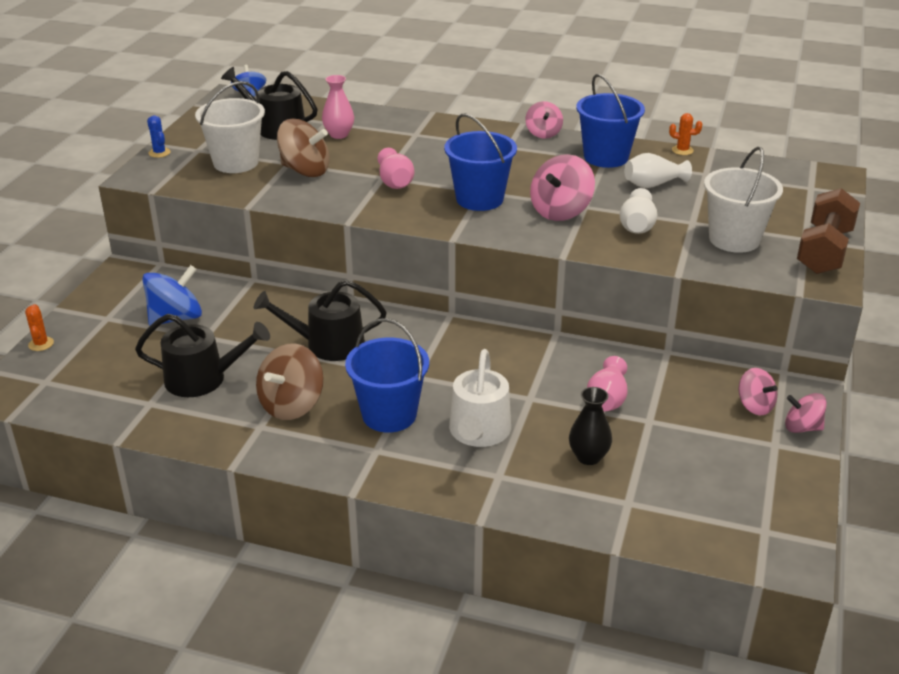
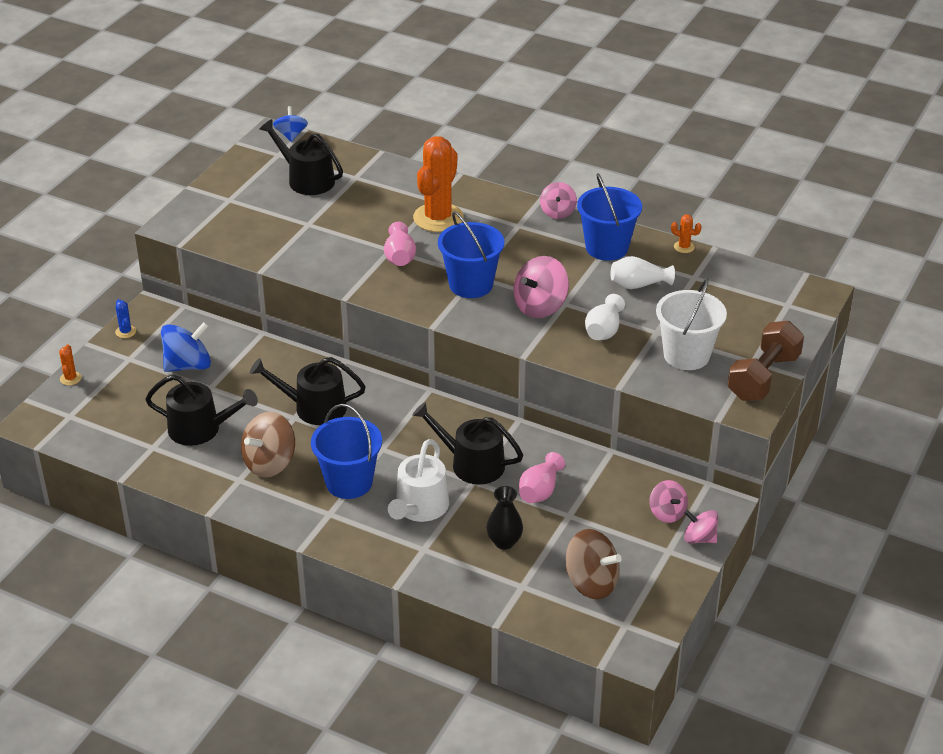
camera: 10 degrees right, 5 degrees up
blue cactus [147,115,171,158] -> blue cactus moved to [115,299,136,338]
white bucket [195,81,265,173] -> none
brown spinning top [277,119,330,177] -> brown spinning top moved to [566,529,622,600]
pink vase [322,75,354,139] -> none
none -> black watering can [412,402,523,485]
none -> orange cactus [413,136,463,232]

